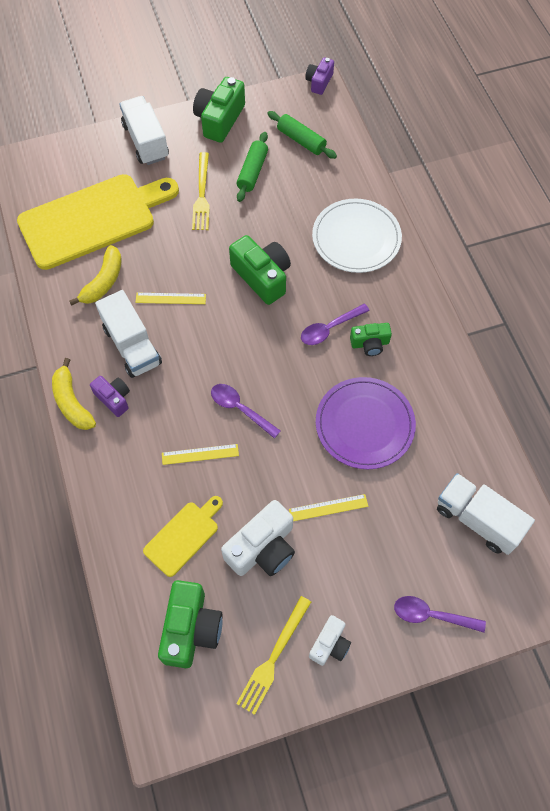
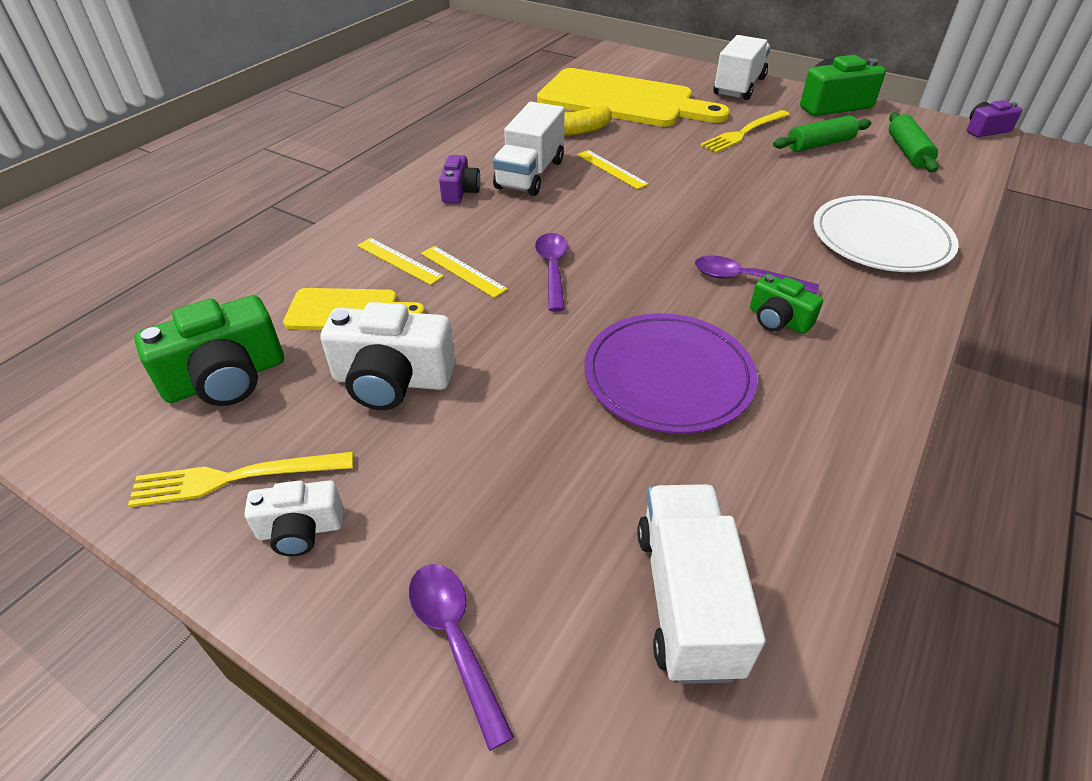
camera: 50 degrees right, 20 degrees down
yellow banana [52,358,96,430] -> none
green camera [229,235,291,305] -> none
yellow ruler [289,494,368,521] -> yellow ruler moved to [357,238,444,285]

